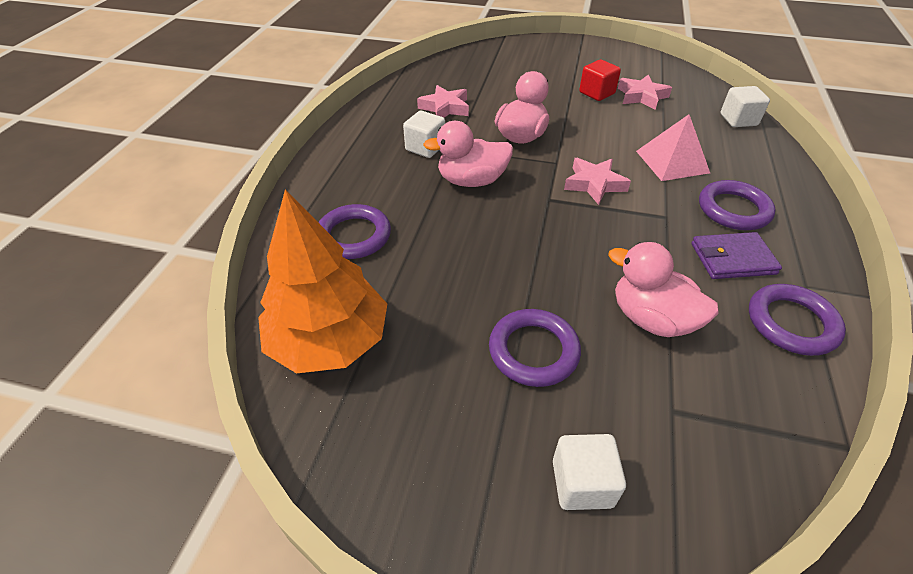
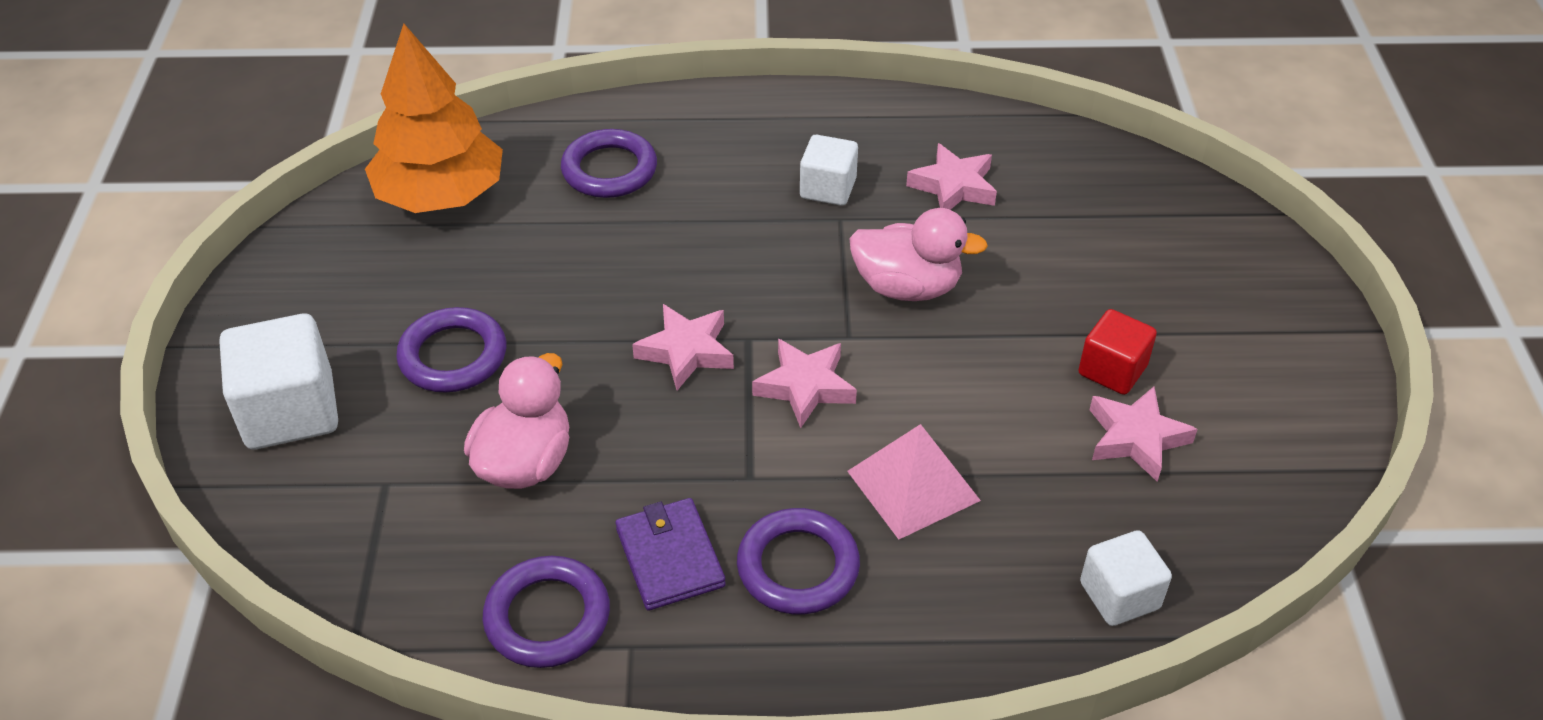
camera: 75 degrees right, 0 degrees up
pink duck [423,121,513,187] -> none
white cube [553,434,626,510] -> white cube [220,314,338,449], size x1.62
none -> pink star [632,304,734,390]

